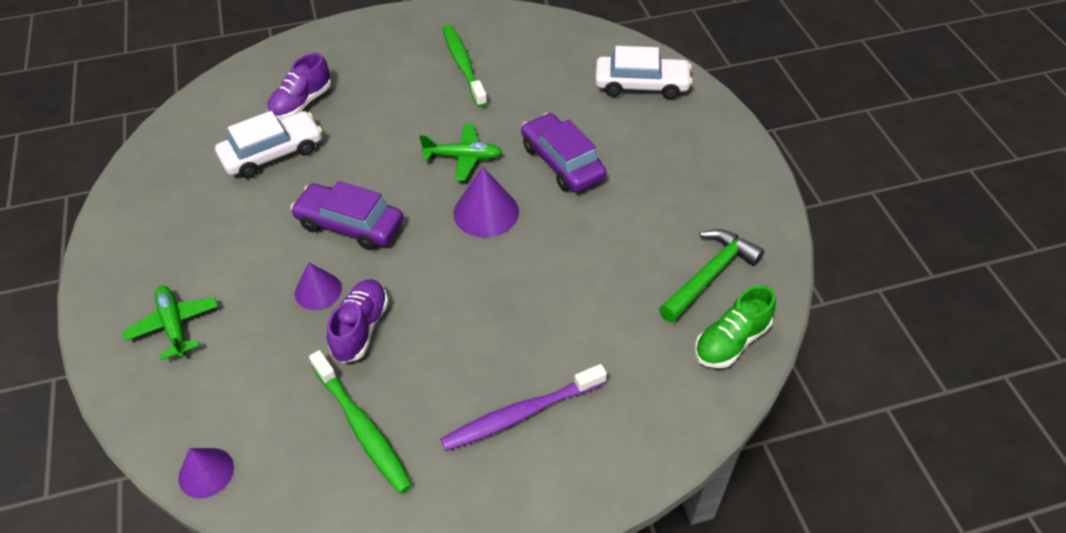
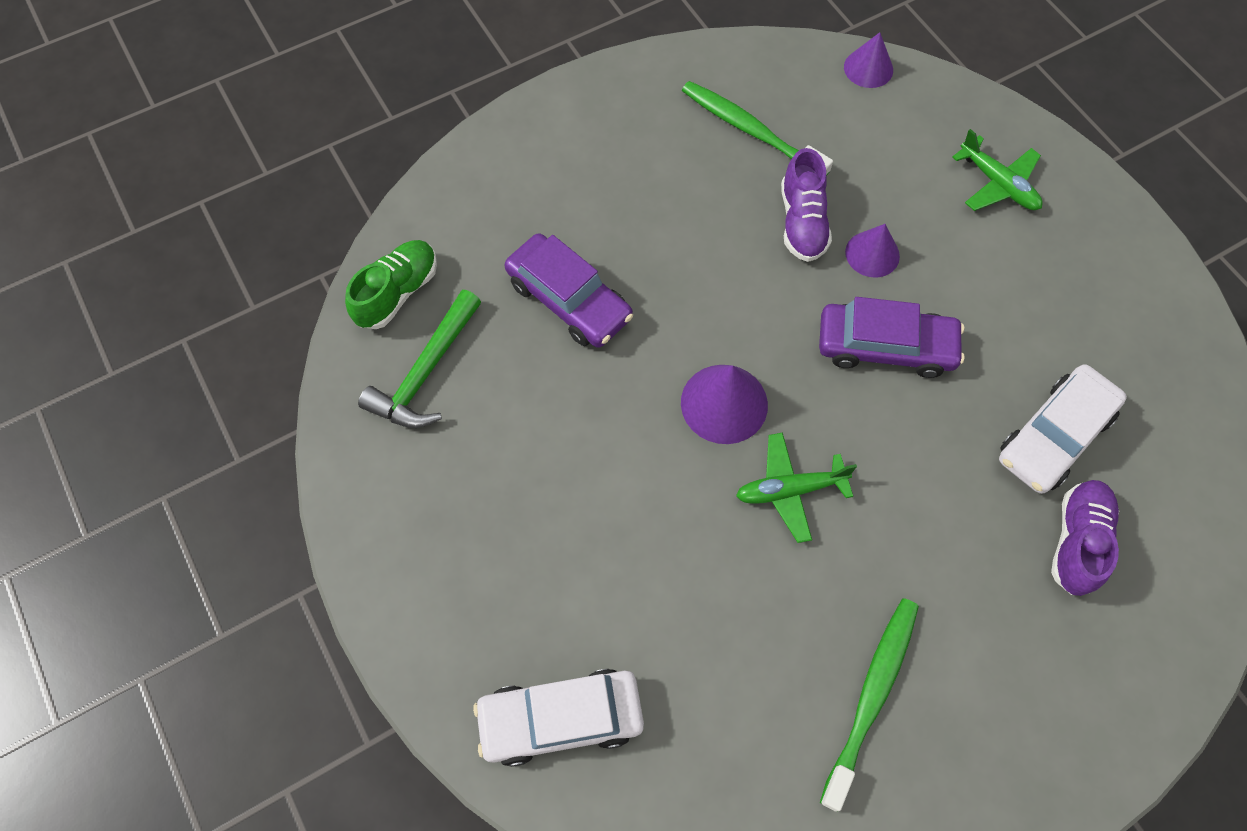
camera: 165 degrees right, 15 degrees up
purple toothbrush [440,364,607,451] -> none
green toothbrush [442,25,488,108] -> green toothbrush turned 120 degrees counterclockwise [820,598,919,812]
purple car [521,113,606,192] -> purple car moved to [505,233,633,348]

